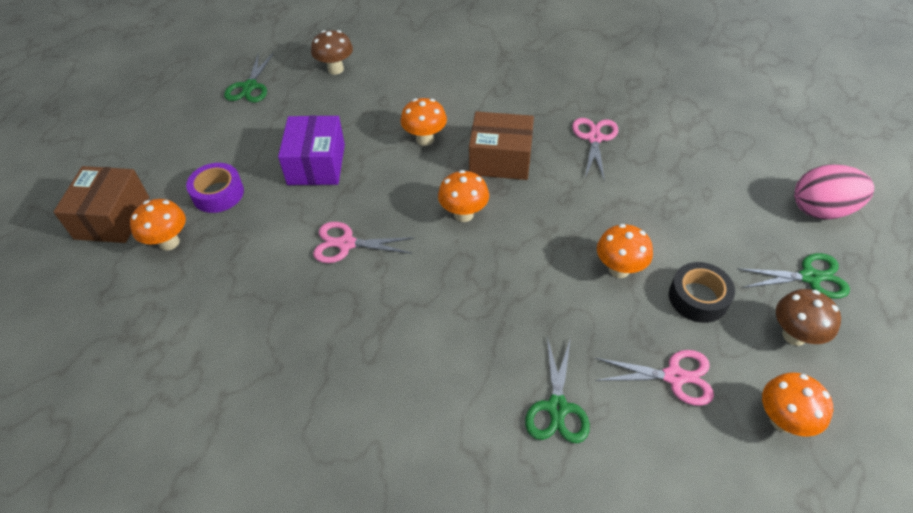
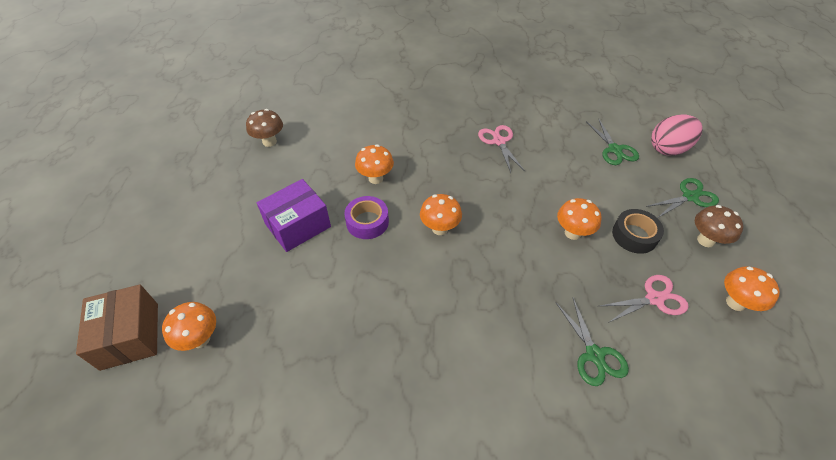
camera: 25 degrees left, 0 degrees up
purple tape [186,163,244,213] -> purple tape moved to [344,196,389,239]
green scissors [224,52,274,103] -> green scissors moved to [586,118,639,165]
purple box [278,115,345,185] -> purple box turned 75 degrees clockwise [257,179,331,252]
pink scissors [313,222,414,263] -> none
brown box [469,111,534,180] -> none

